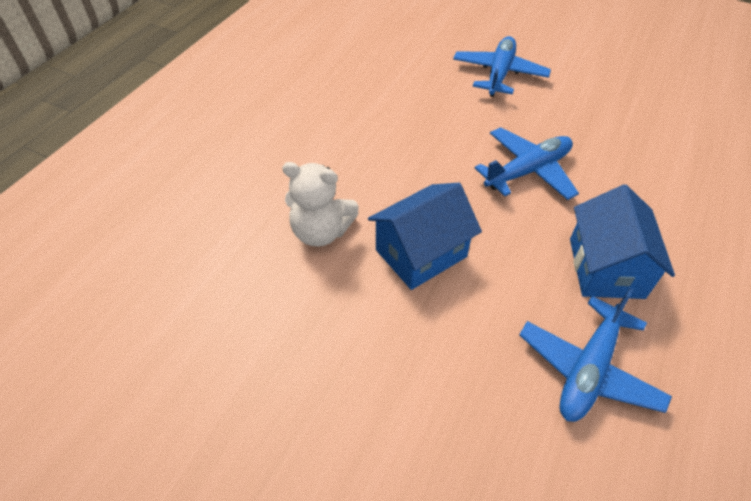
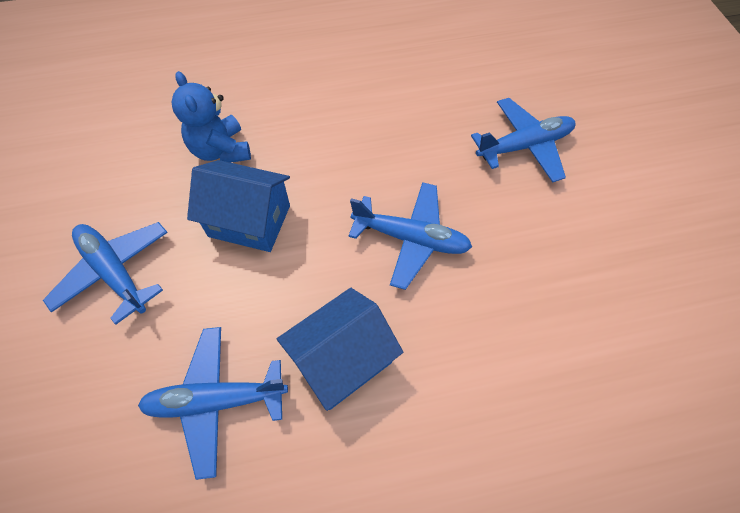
camera: 50 degrees right, 10 degrees up
white teddy bear [282,162,359,246] -> blue teddy bear [171,71,251,163]
none -> blue plane [43,222,168,325]

